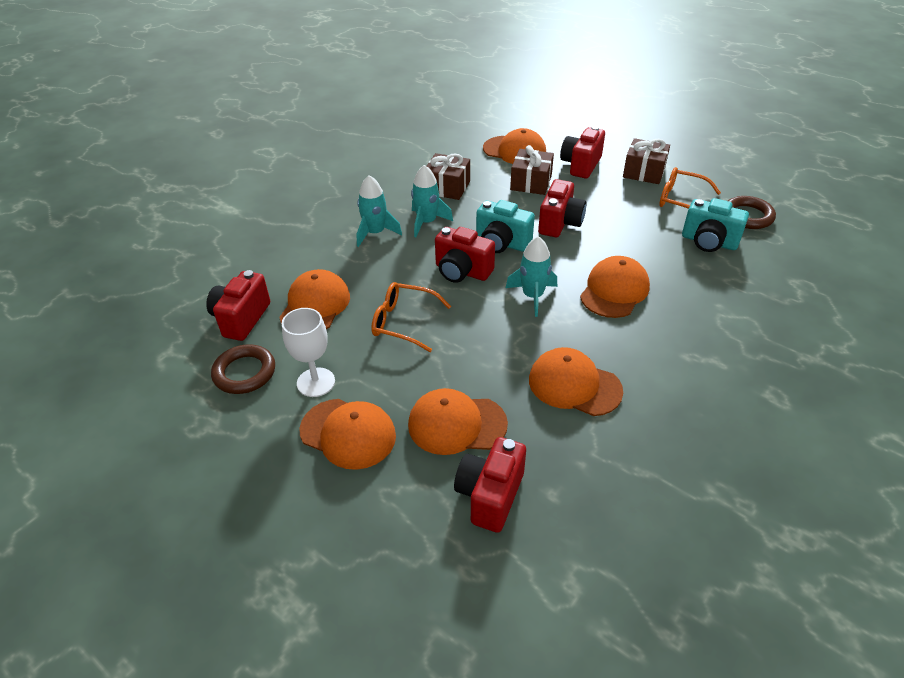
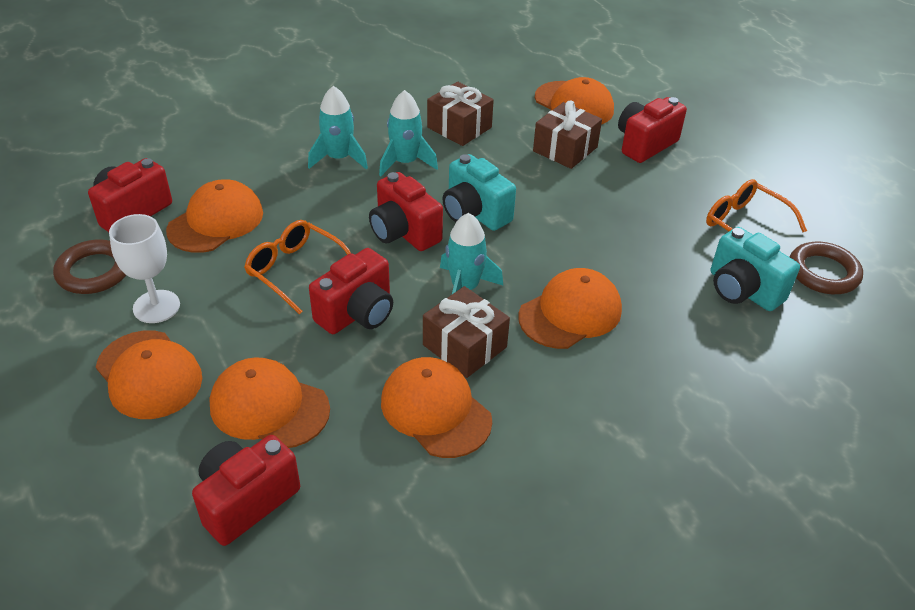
camera: 20 degrees right, 0 degrees up
red camera [538,179,586,237] -> red camera moved to [309,248,393,334]
brown gift [623,138,670,184] -> brown gift moved to [423,286,510,378]

